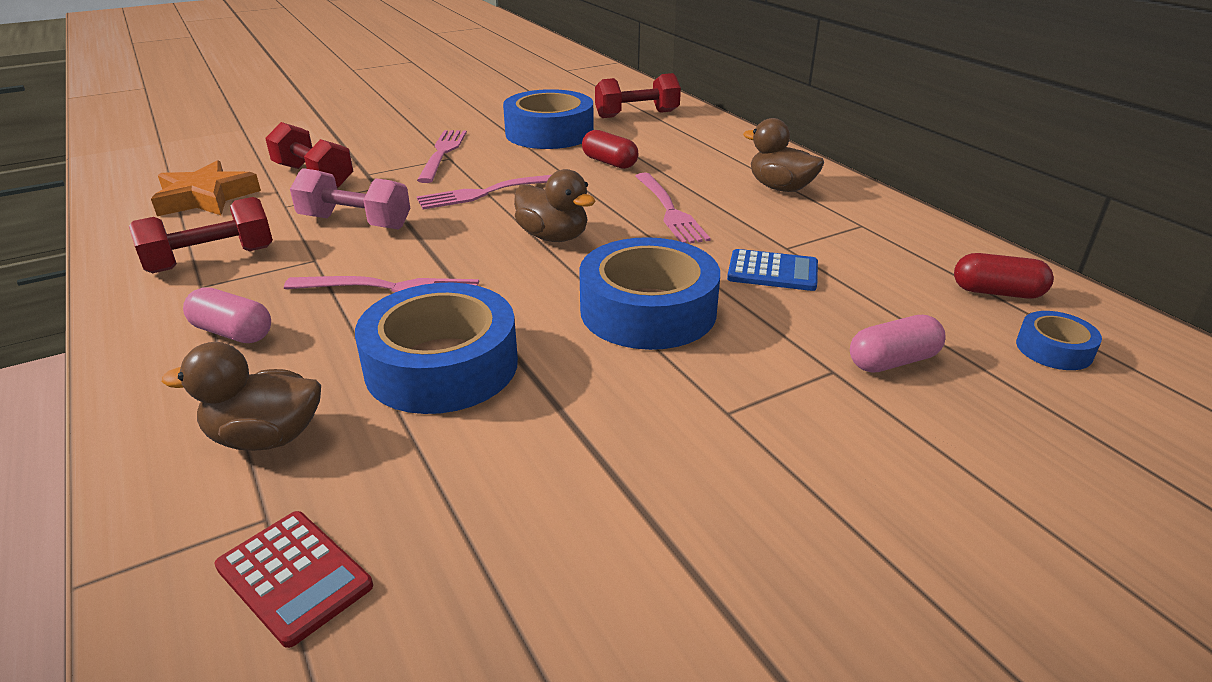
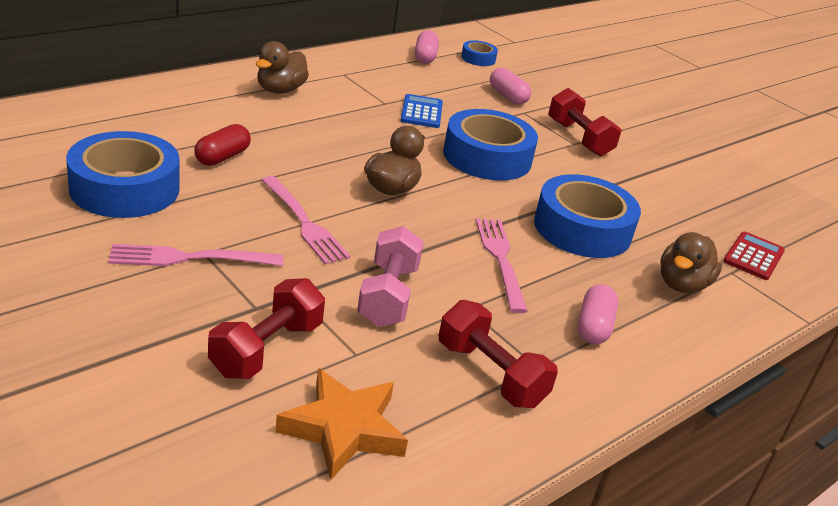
camera: 105 degrees left, 0 degrees up
brown duck [162,342,321,451] -> brown duck turned 45 degrees clockwise [660,232,722,293]
red dumbbell [595,73,681,118] -> red dumbbell moved to [548,88,621,156]
pink fork [635,173,711,244] -> none
red capsule [954,253,1054,299] -> pink capsule [415,30,439,64]

